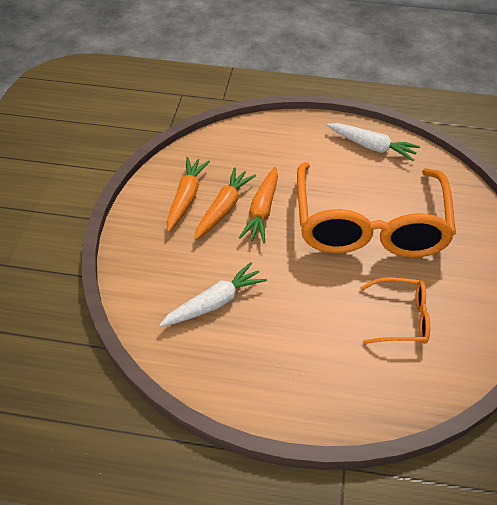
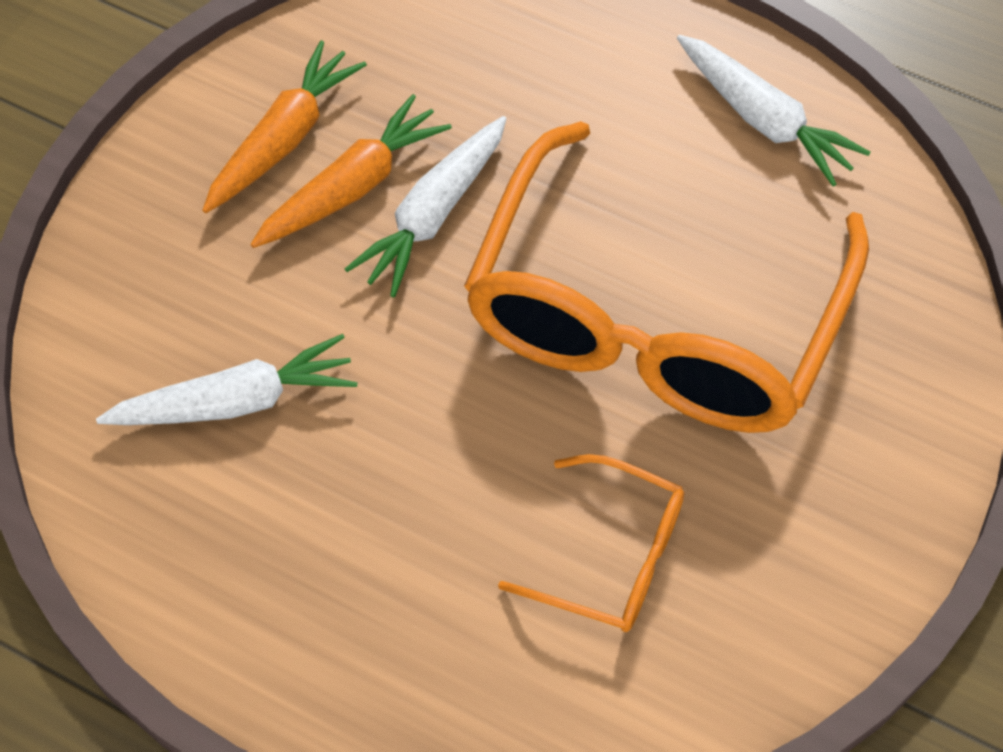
camera: 20 degrees right, 10 degrees up
orange carrot [239,167,278,243] -> white carrot [345,116,507,297]

